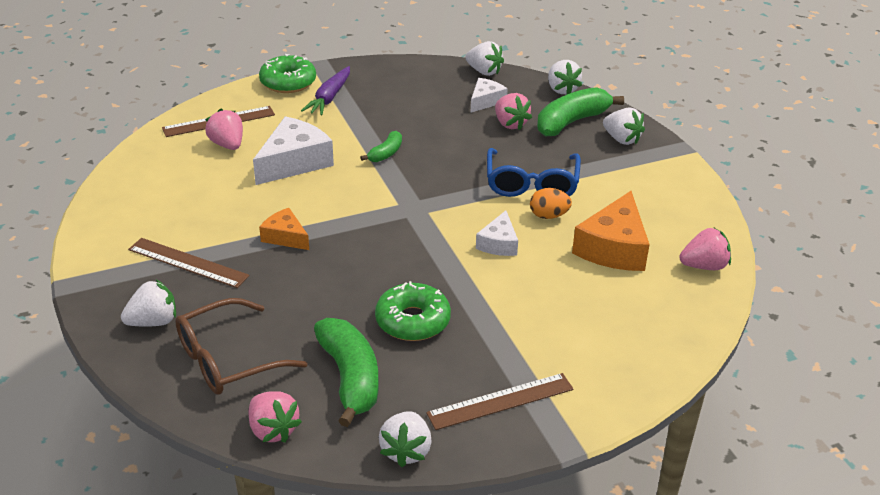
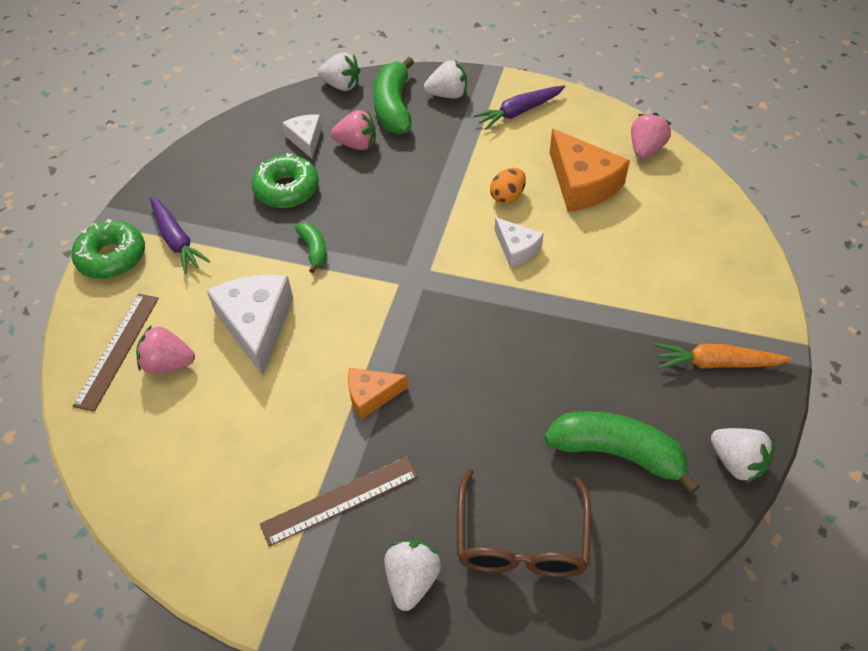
camera: 50 degrees left, 15 degrees up
pink strawberry [249,391,302,443] -> none
green donut [375,281,451,341] -> green donut moved to [251,153,319,208]
brown ruler [426,373,574,430] -> orange carrot [654,343,792,369]
white strawberry [465,41,504,76] -> none
blue glasses [487,148,581,197] -> none
none -> purple carrot [473,85,565,130]

